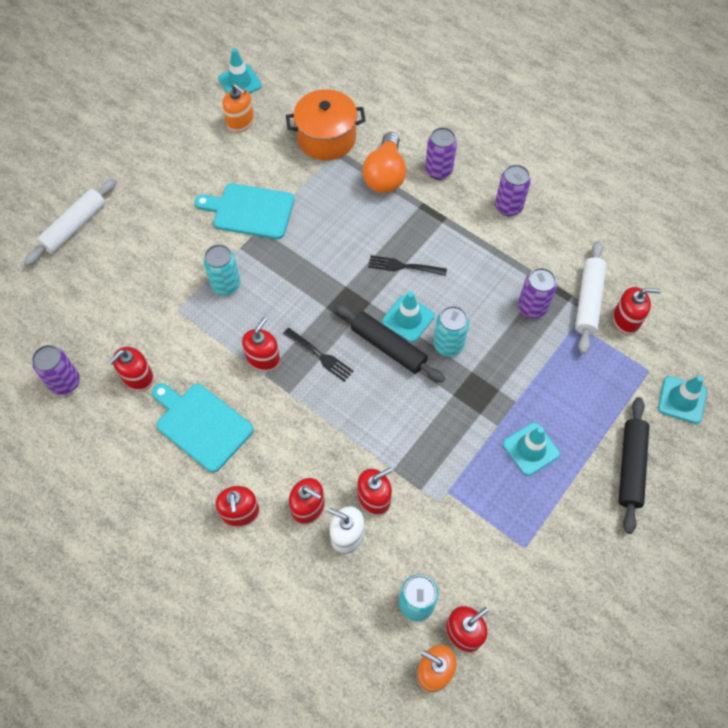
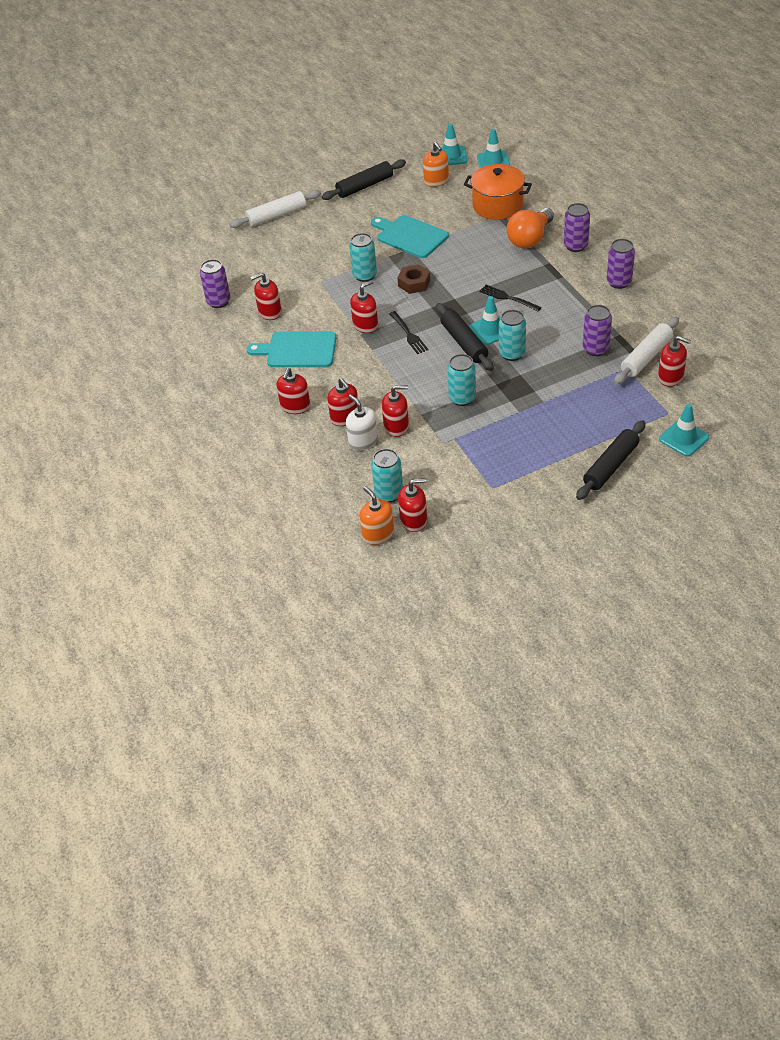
camera: 30 degrees right, 15 degrees down
turquoise cutting board [152,383,254,472] -> turquoise cutting board turned 60 degrees counterclockwise [247,331,336,367]
turquoise traffic cone [503,422,560,476] -> turquoise traffic cone moved to [477,129,510,168]
none -> black rolling pin [322,159,406,200]
none -> brown nut [397,264,430,294]
none -> turquoise can [447,354,476,406]

